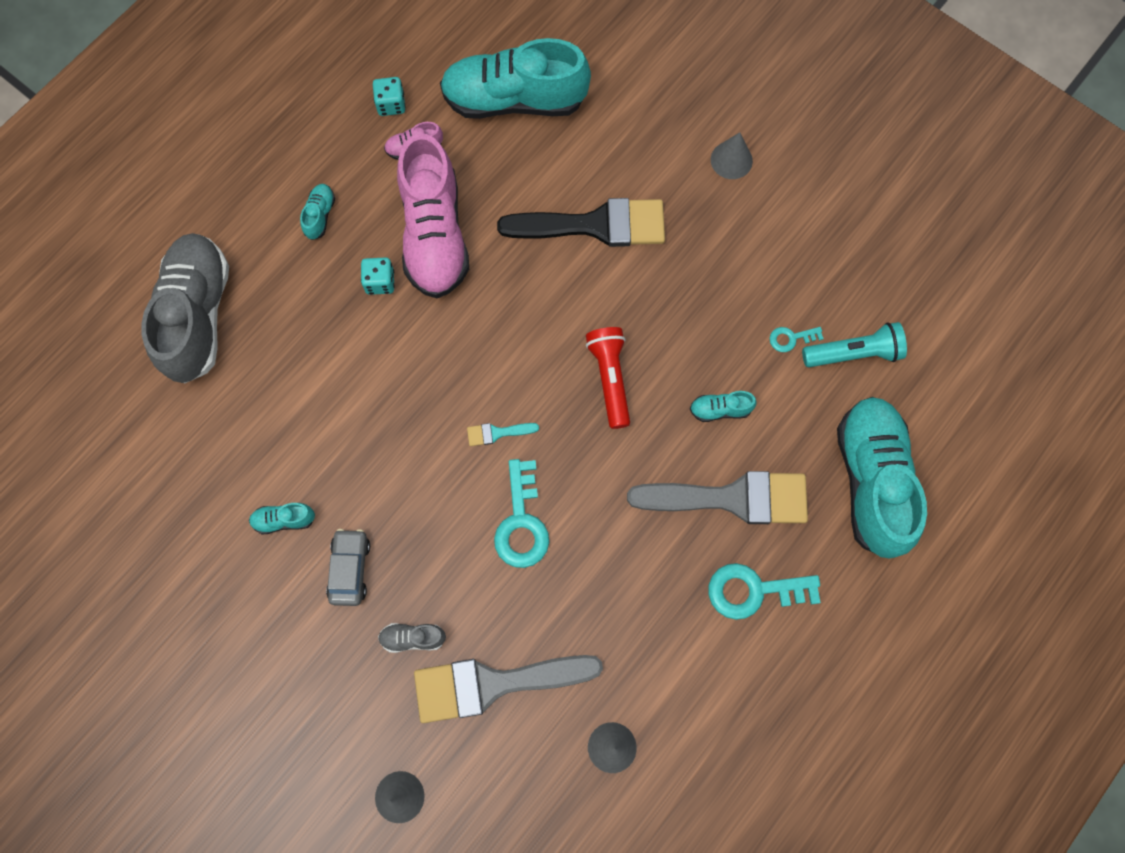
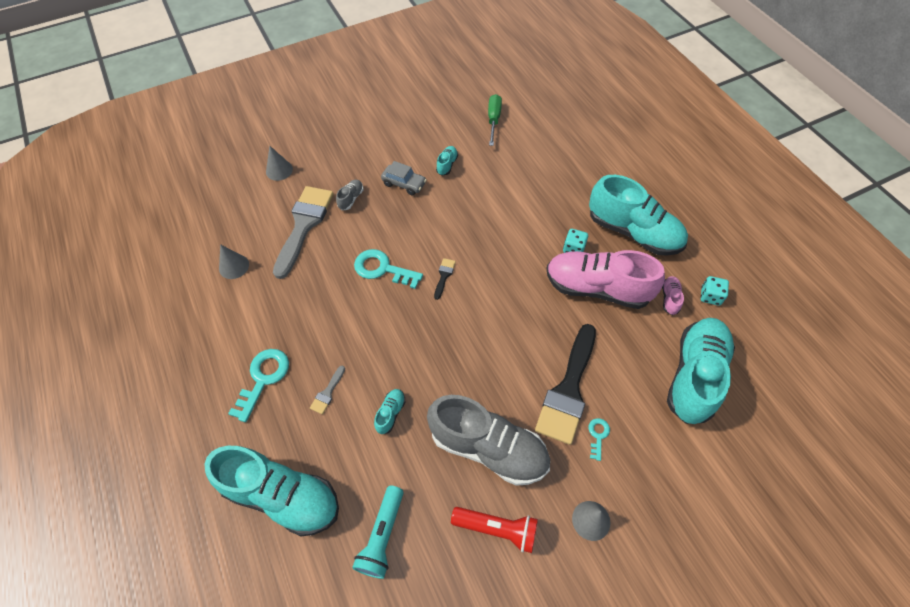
camera: 115 degrees right, 15 degrees down
grey shoe [141,233,229,383] -> grey shoe moved to [427,395,550,486]
turquoise shoe [300,184,335,240] -> turquoise shoe [589,175,688,256], size x2.49
turquoise brush [467,423,539,446] -> black brush [434,258,456,300]
red flashlight [586,327,630,429] -> red flashlight moved to [451,507,538,553]
grey brush [627,471,808,524] -> grey brush [310,366,345,414], size x0.41
turquoise key [769,327,824,352] -> turquoise key moved to [589,418,610,461]
none -> green screwdriver [488,94,502,146]

